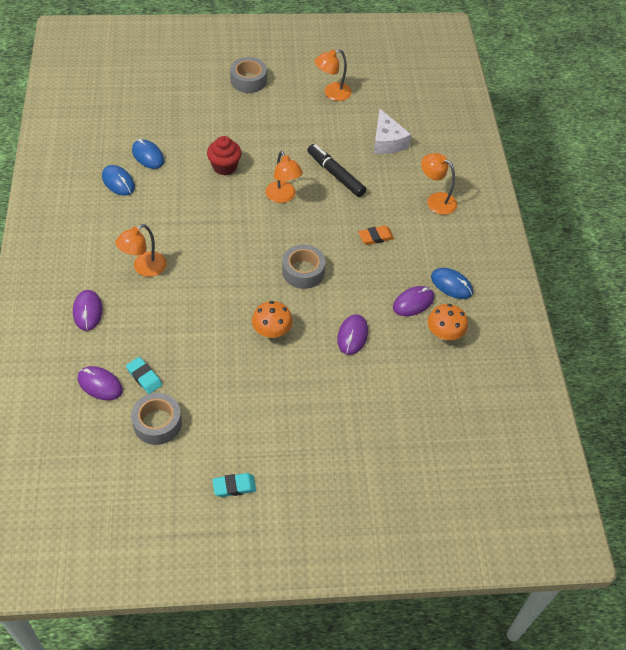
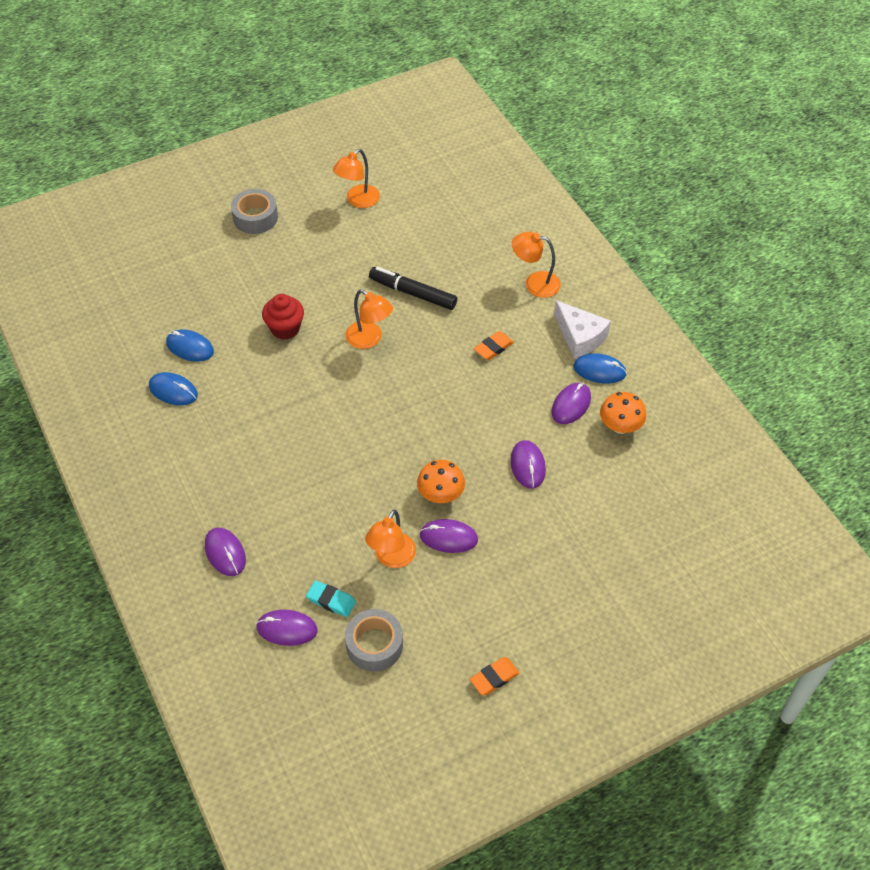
camera: 20 degrees left, 0 degrees up
orange lamp [115,224,166,277] -> orange lamp moved to [365,510,416,568]
turquoise eraser [212,473,256,497] -> orange eraser [470,657,519,695]
grey tape [282,244,326,289] -> none
white cheese [374,108,411,154] -> white cheese moved to [554,300,611,358]
none -> purple mouse [420,519,478,553]

